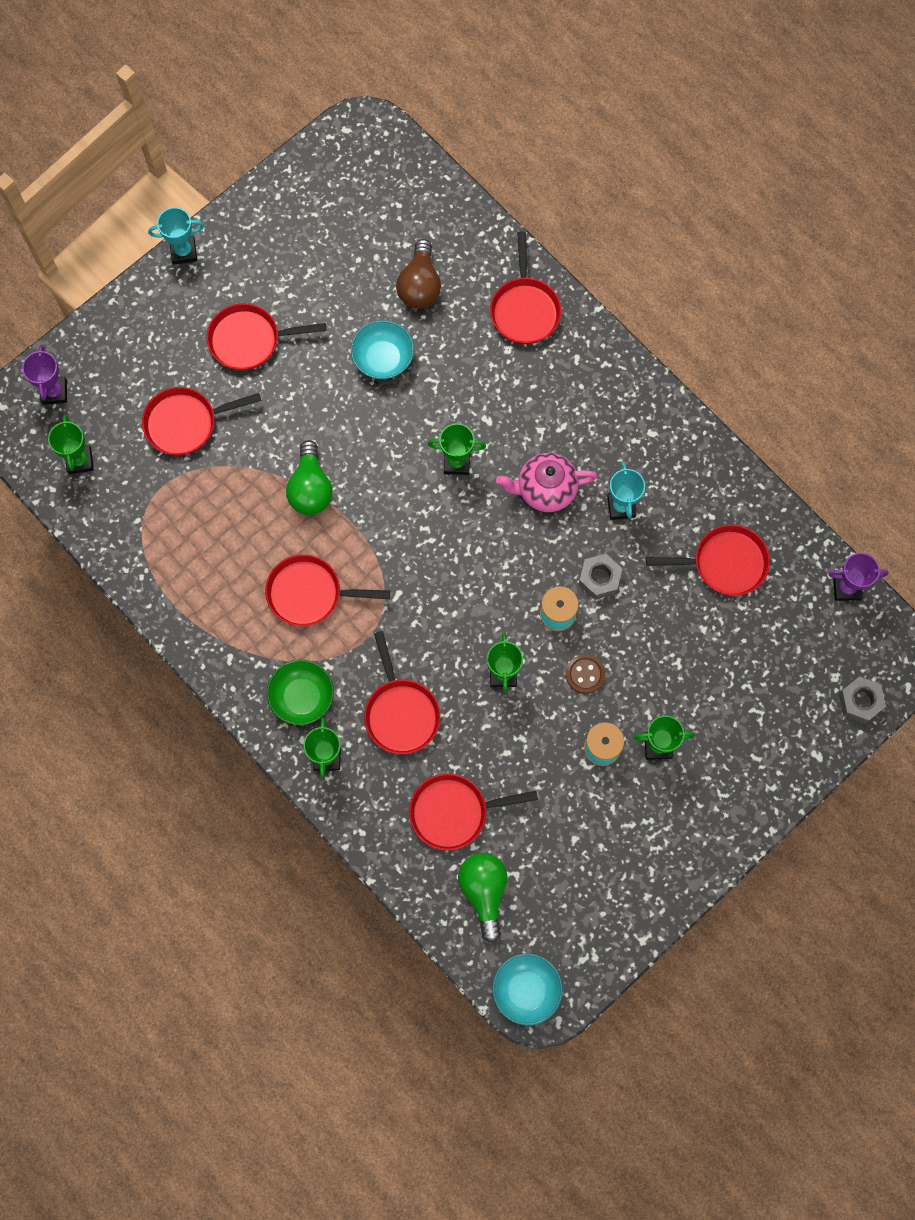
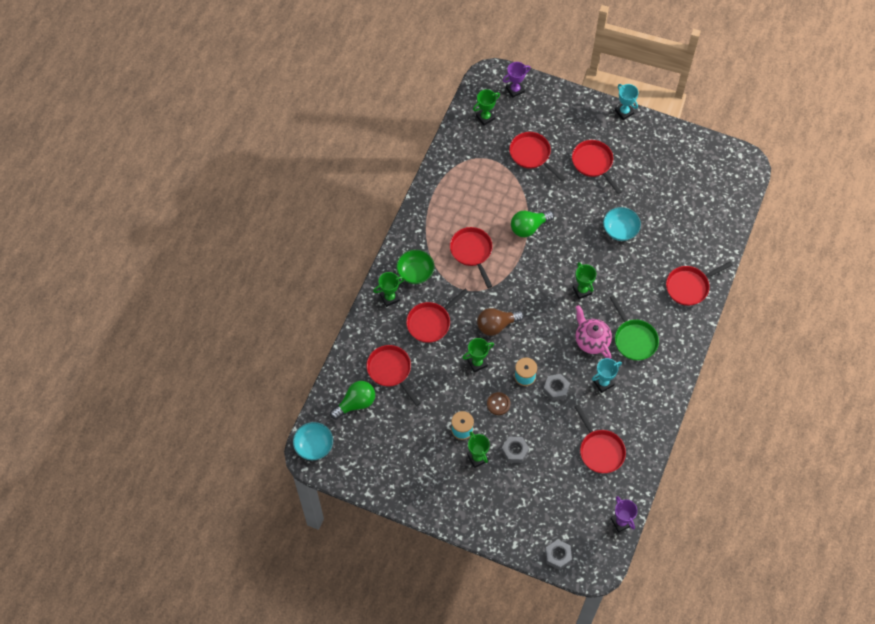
camera: 65 degrees right, 10 degrees down
brown light bulb [396,239,441,309] -> brown light bulb moved to [477,308,524,336]
none -> grey nut [501,437,529,463]
none -> green pan [610,295,659,361]

